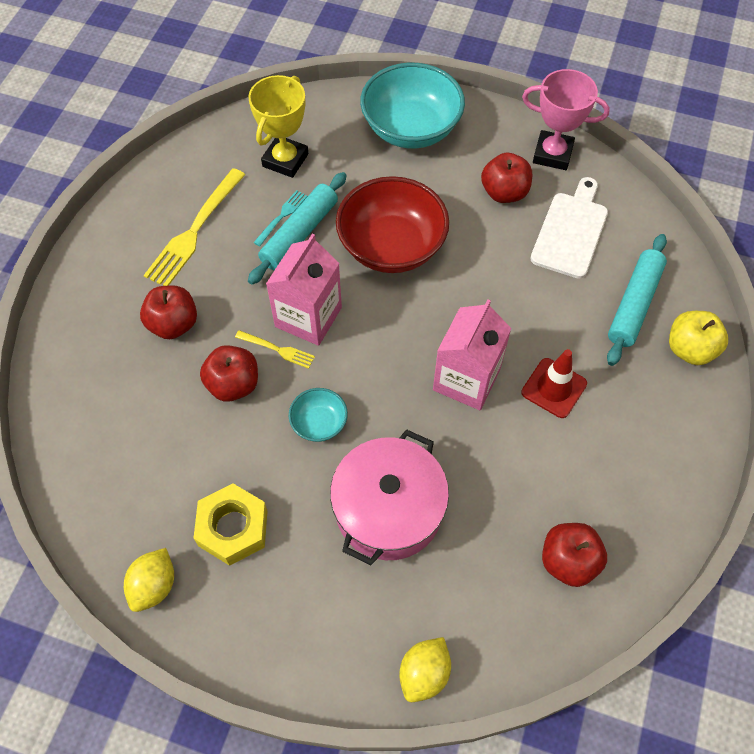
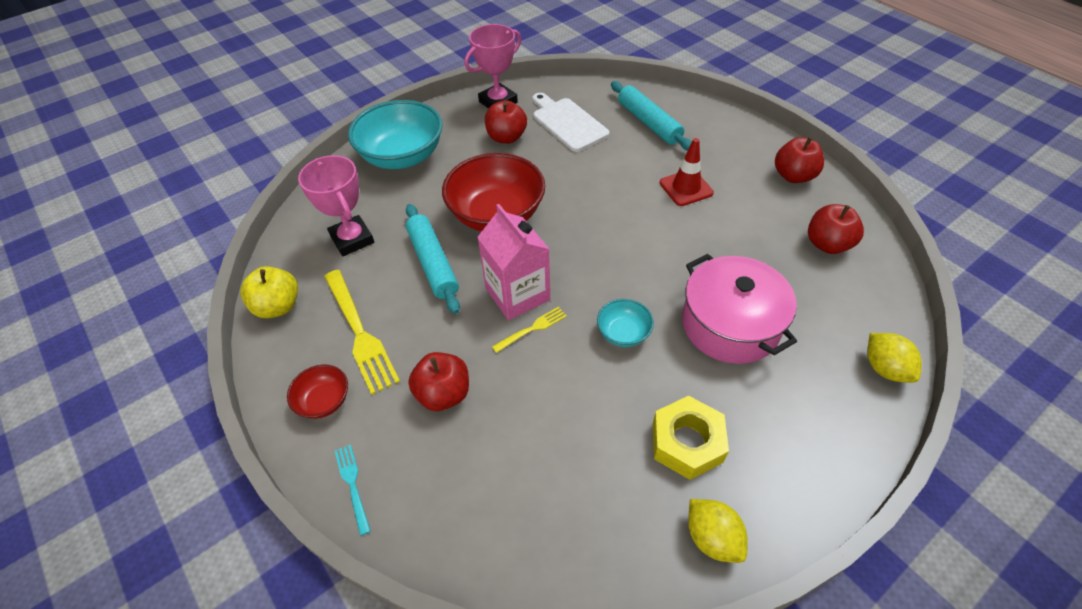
camera: 55 degrees left, 10 degrees down
red apple [200,345,258,402] -> red apple moved to [775,137,824,183]
yellow trophy [248,75,308,178] -> pink trophy [298,155,374,256]
turquoise fork [253,190,307,246] -> turquoise fork moved to [335,445,371,536]
pink carton [433,300,511,410] -> none
yellow apple [669,311,728,365] -> yellow apple moved to [240,266,298,318]
none -> red bowl [287,365,348,419]

